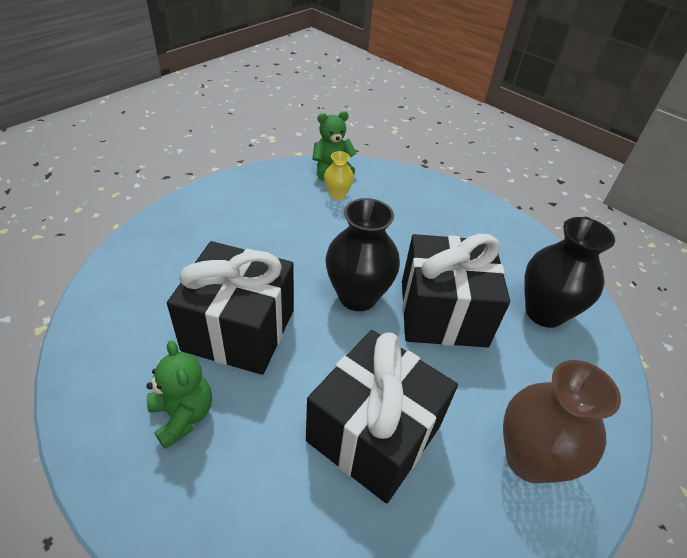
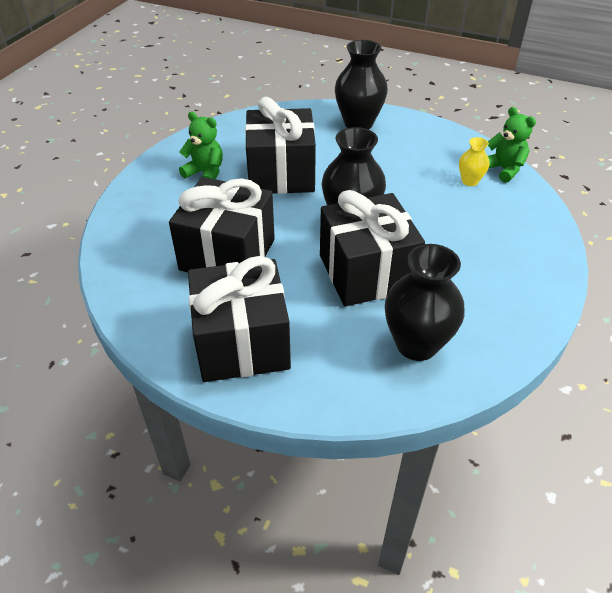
camera: 75 degrees right, 0 degrees up
green teddy bear [147,341,212,449] -> green teddy bear turned 105 degrees counterclockwise [179,112,223,179]
brown vase [503,360,621,484] -> black gift [188,256,291,382]
none -> black vase [335,40,388,129]

